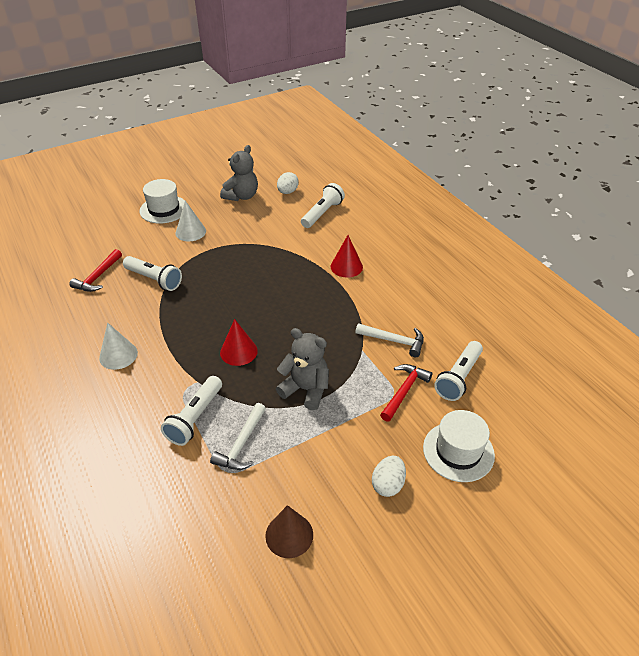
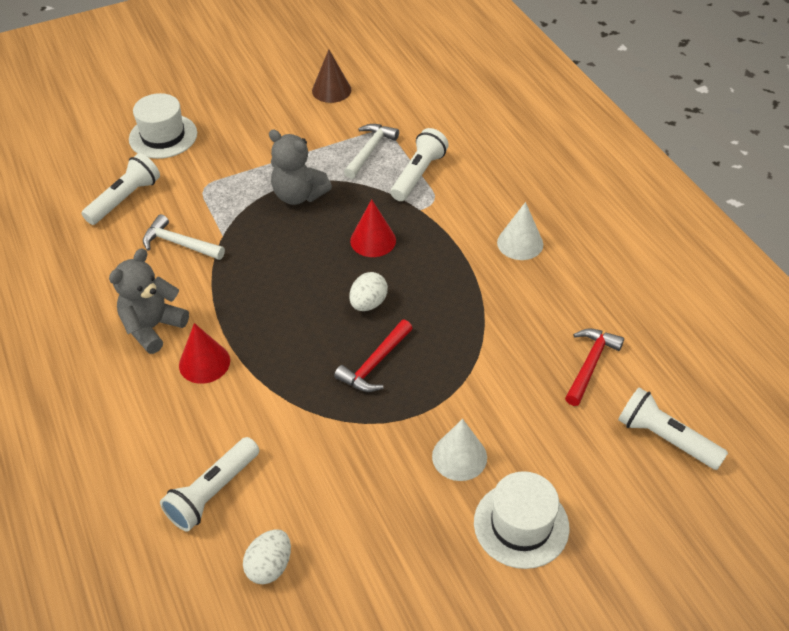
camera: 175 degrees left, 5 degrees up
white flashlight [123,256,182,291] -> white flashlight moved to [618,387,728,470]
grey teddy bear [220,145,258,201] -> grey teddy bear moved to [109,248,189,354]
white egg [372,456,406,497] -> white egg moved to [349,272,388,311]
red hammer [380,364,432,422] -> red hammer moved to [334,320,413,392]

